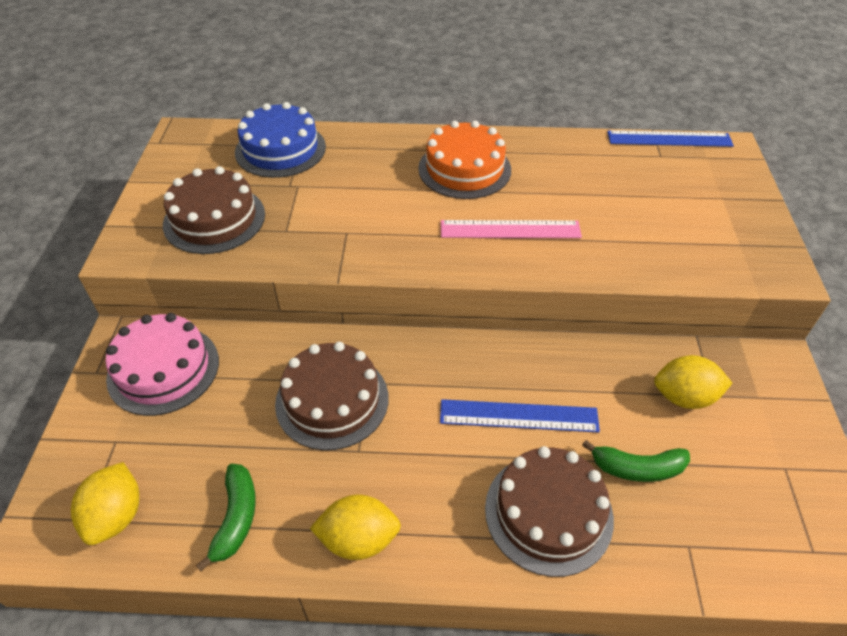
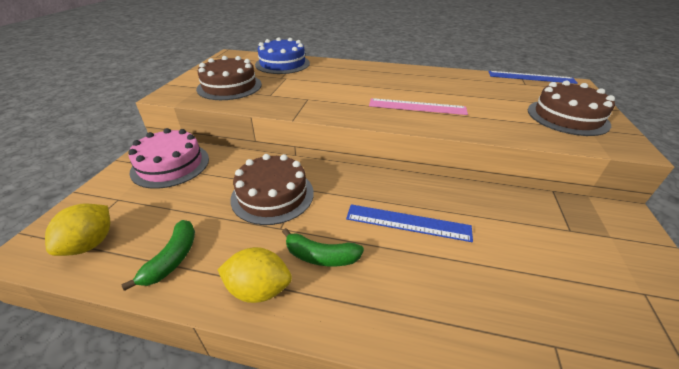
camera: 10 degrees right, 10 degrees down
orange cake [418,121,511,199] -> none
brown cake [485,446,614,577] -> brown cake moved to [528,81,615,136]
green banana [582,440,690,482] -> green banana moved to [282,228,364,266]
yellow lemon [654,355,732,409] -> none

